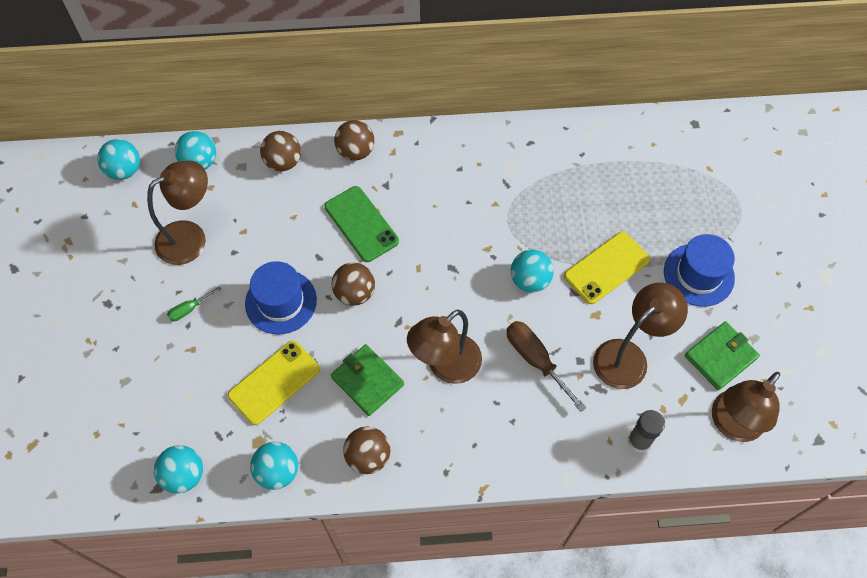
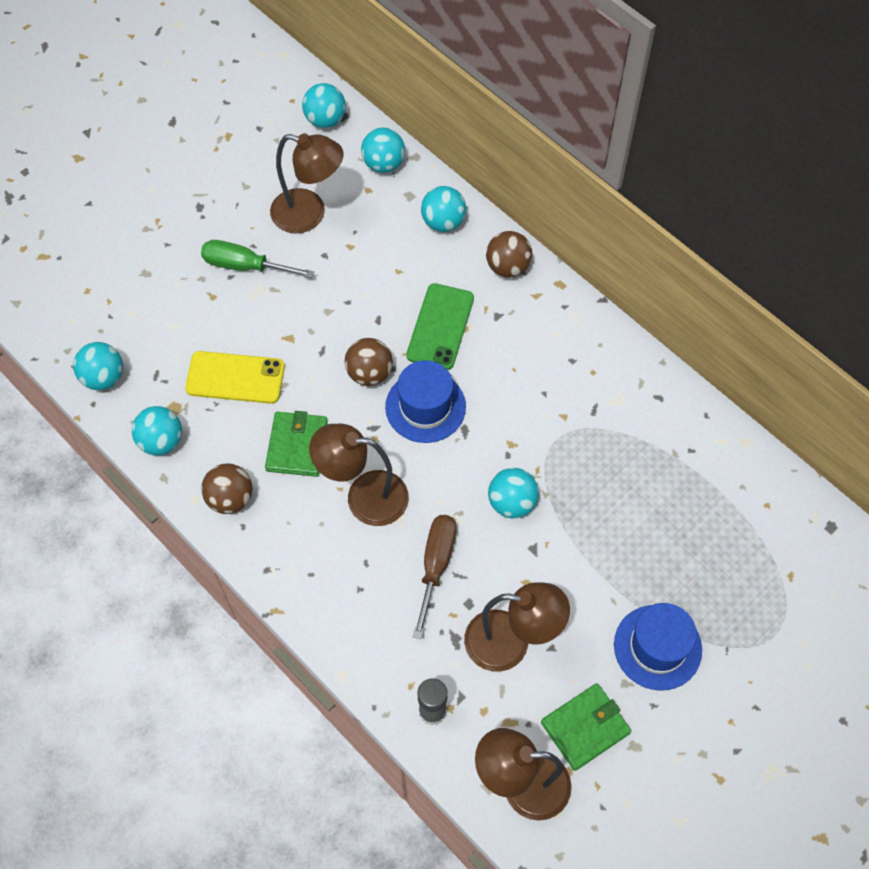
camera: 50 degrees right, 0 degrees up
green screwdriver [167,286,221,321] -> green screwdriver [201,240,315,278], size x1.85
blue hat [245,261,317,334] -> blue hat moved to [385,360,466,443]
brown ball [260,131,301,171] -> turquoise ball [421,186,466,232]
yellow phone [564,232,650,304] -> none
green wallet [685,321,760,390] -> green wallet turned 45 degrees counterclockwise [541,683,632,771]

